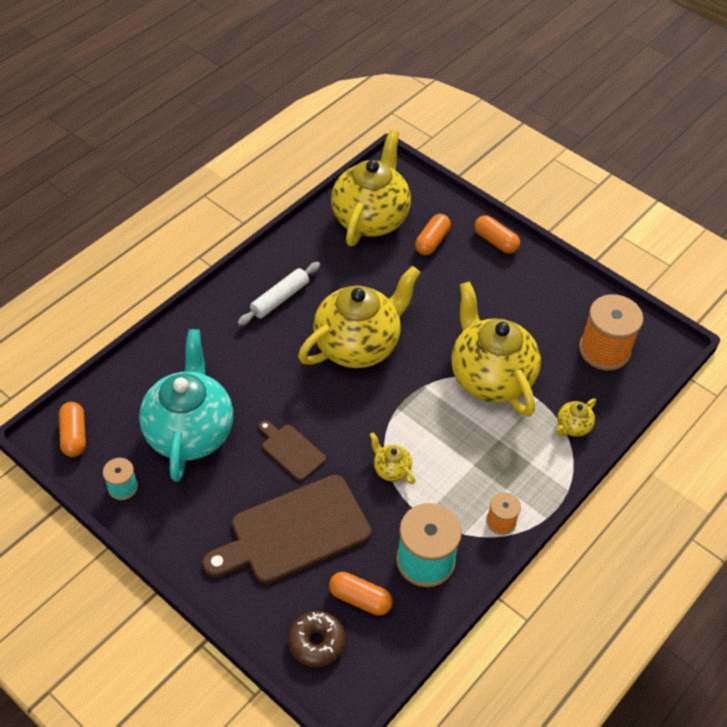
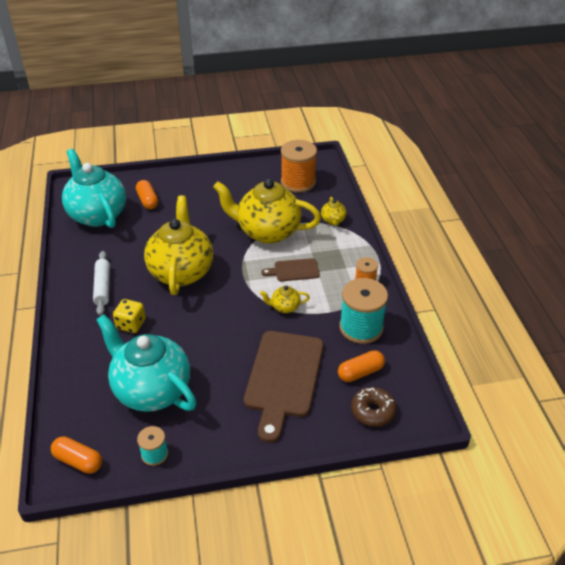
camera: 50 degrees left, 10 degrees down
brown cutting board [259,420,326,481] -> brown cutting board moved to [262,258,320,281]
yellow teapot [331,130,411,246] -> turquoise teapot [62,149,126,228]
orange capsule [474,215,520,254] -> none
none -> yellow dice [113,299,146,333]

